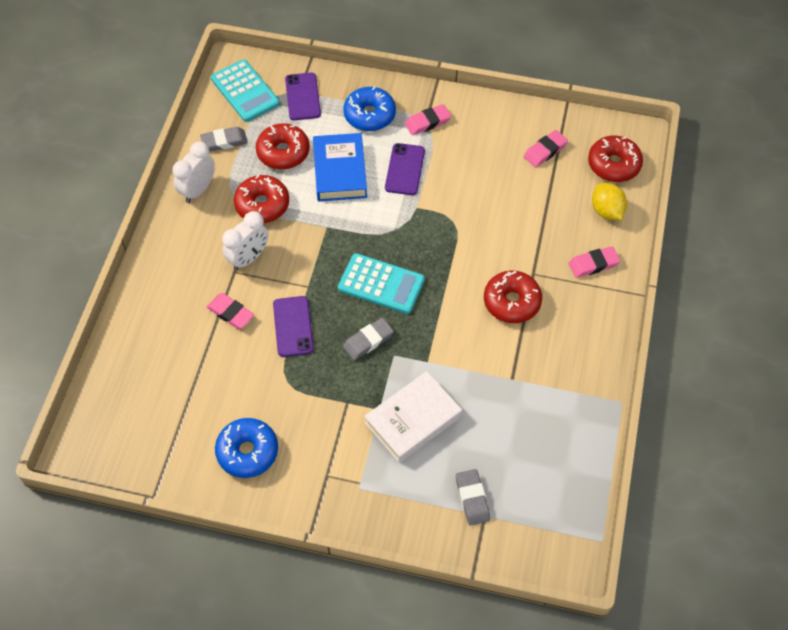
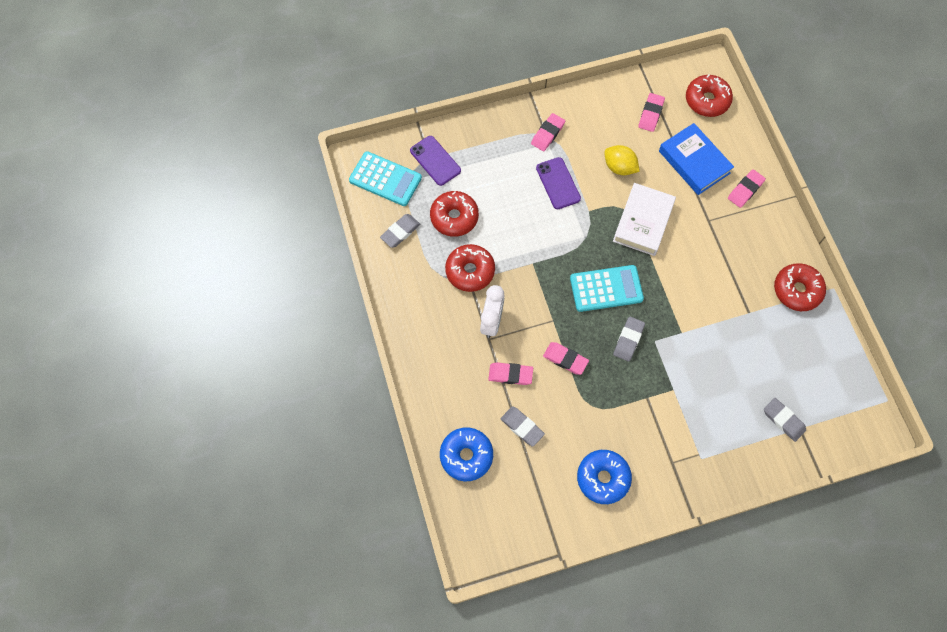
camera: 30 degrees left, 10 degrees up
white clock [172,142,215,203] -> none
purple phone [273,296,314,357] -> pink eraser [543,342,589,375]
blue book [313,133,367,201] -> blue book moved to [659,123,734,195]
blue donut [343,86,396,131] -> blue donut moved to [440,428,493,481]
white book [364,371,462,463] -> white book moved to [613,183,676,256]
red donut [484,271,542,323] -> red donut moved to [774,263,826,311]
yellow lemon [592,183,627,220] -> yellow lemon moved to [604,145,640,175]
none -> grey eraser [501,406,545,447]

